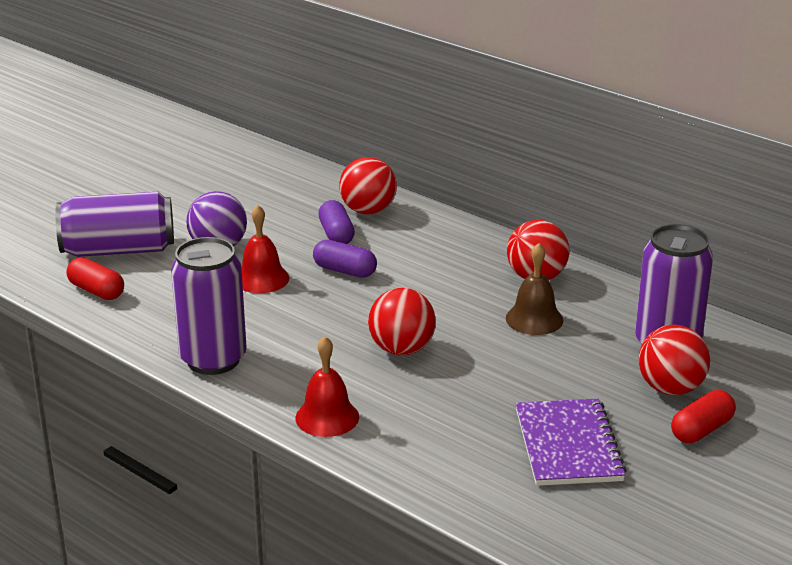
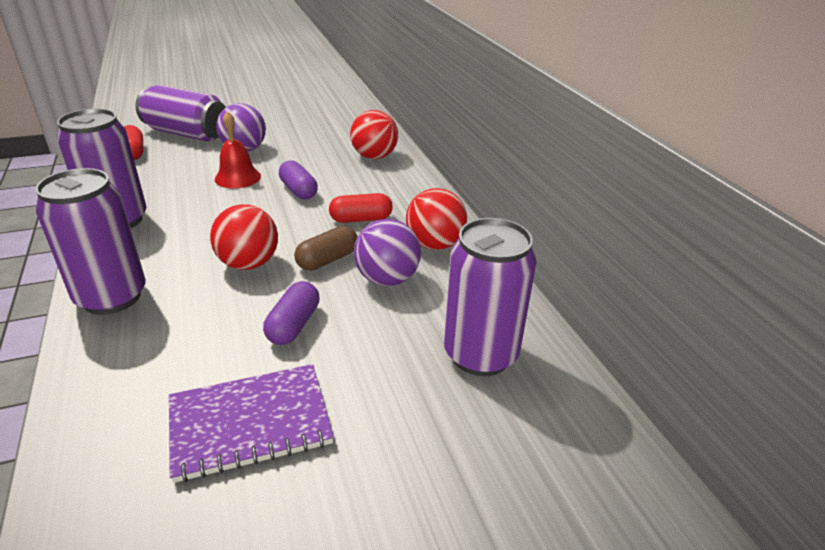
camera: 30 degrees right, 5 degrees up
red bell [295,336,359,437] -> purple can [35,168,146,315]
purple capsule [318,200,355,244] -> purple capsule moved to [263,281,319,345]
brown bell [506,243,563,335] -> purple ball [354,219,421,286]
purple notebook [516,399,627,486] -> purple notebook turned 45 degrees clockwise [169,364,334,483]
red ball [638,325,710,395] -> none
red capsule [671,390,736,443] -> red capsule moved to [329,193,393,223]
none -> brown capsule [294,226,357,271]

